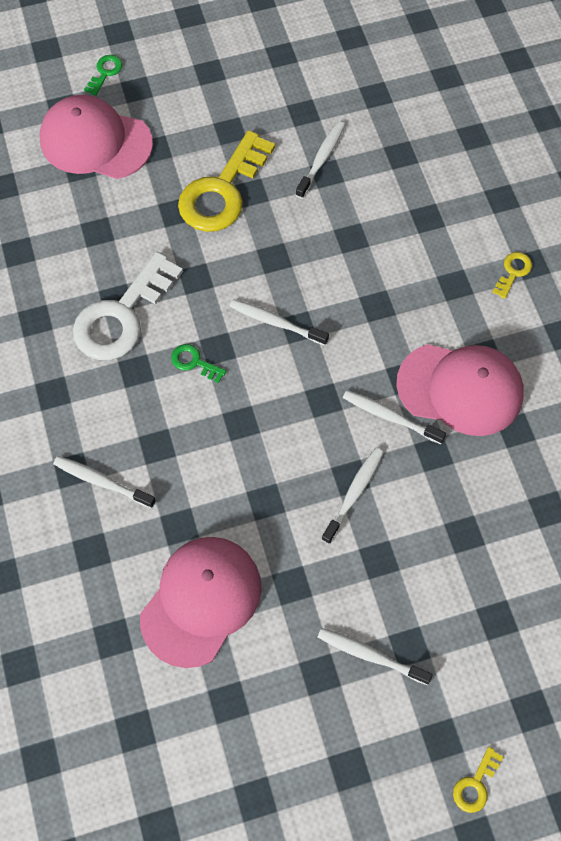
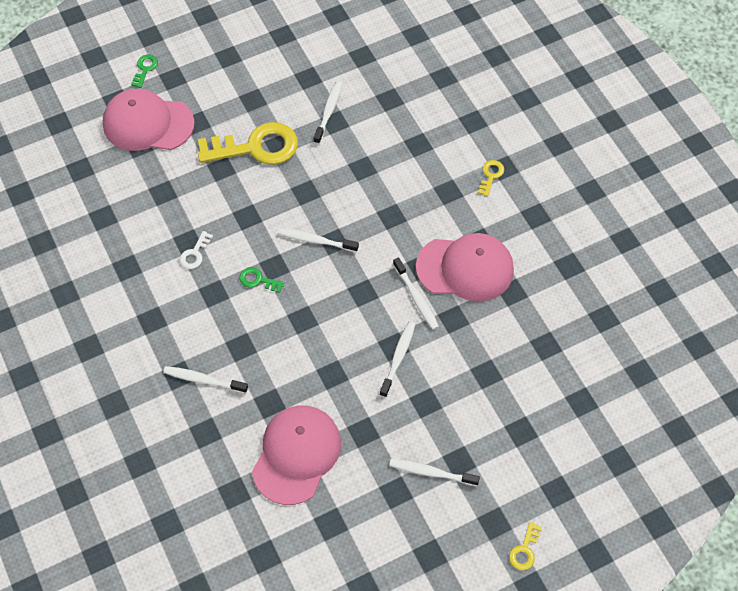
camera: 10 degrees left, 5 degrees down
white key [73,252,183,360] -> white key [180,231,213,269], size x0.43
yellow key [178,130,275,232] -> yellow key turned 120 degrees counterclockwise [198,122,298,165]
white toothbrush [343,390,446,444] -> white toothbrush turned 135 degrees counterclockwise [393,257,439,330]

